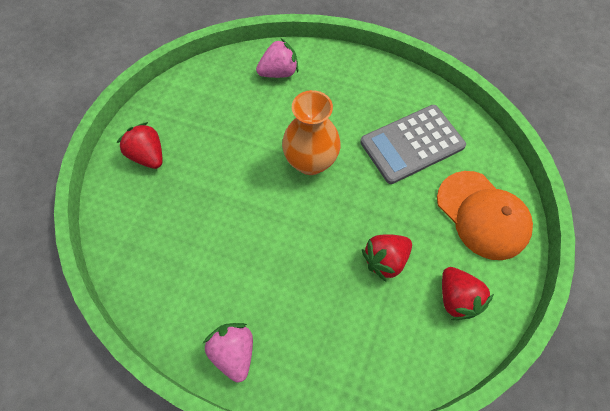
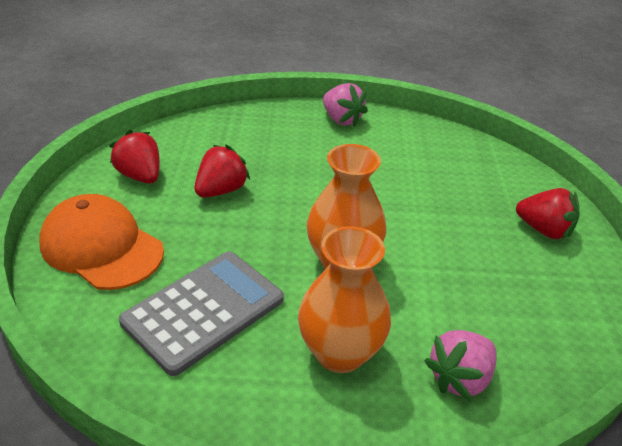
camera: 160 degrees right, 25 degrees down
none -> orange vase [298,226,391,373]

